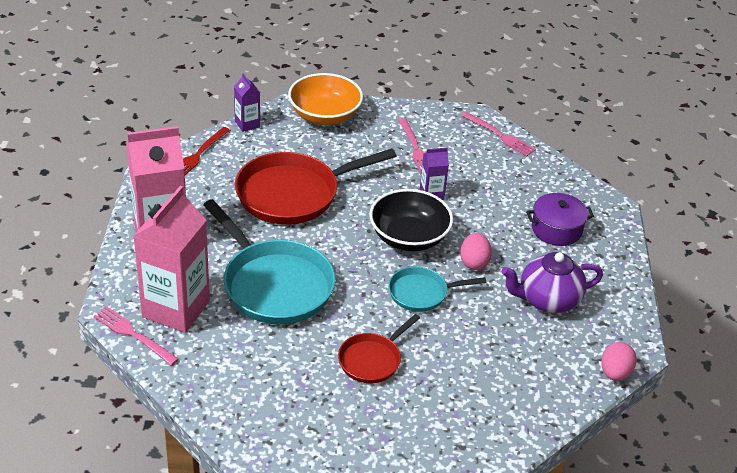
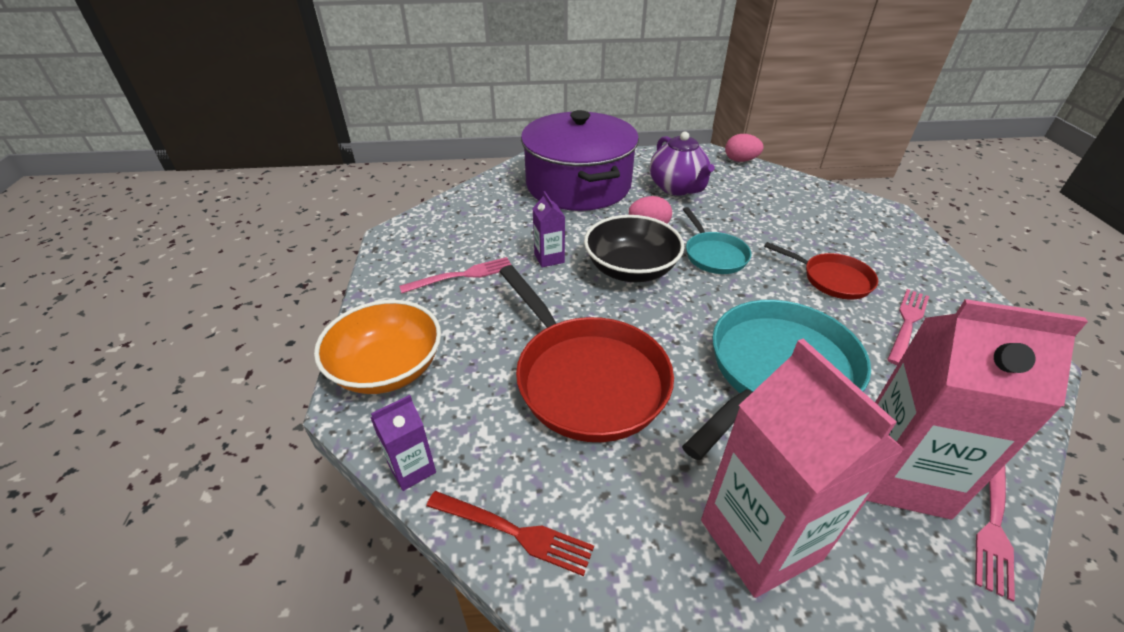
camera: 95 degrees left, 0 degrees up
pink fork [461,112,536,157] -> pink fork moved to [887,289,929,365]
purple pot [526,193,594,246] -> purple pot [521,110,639,211], size x2.13

